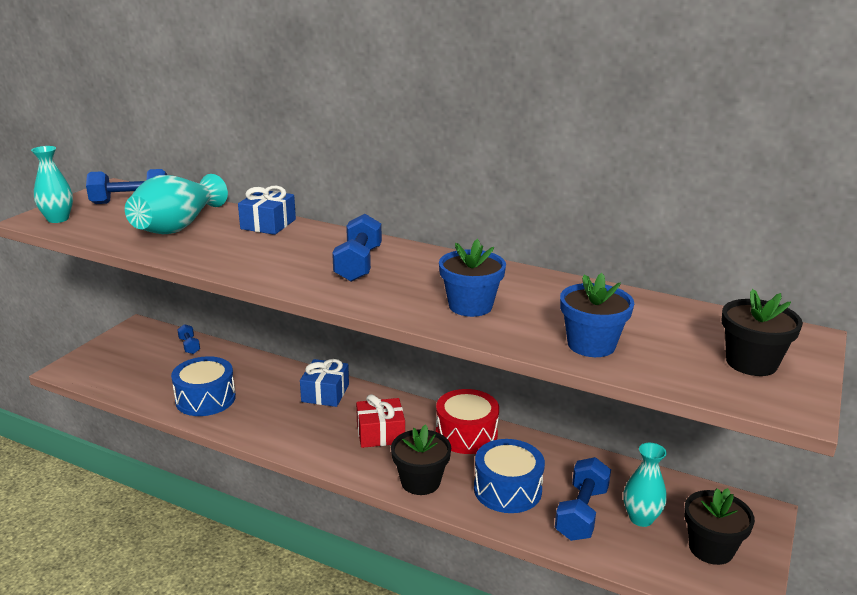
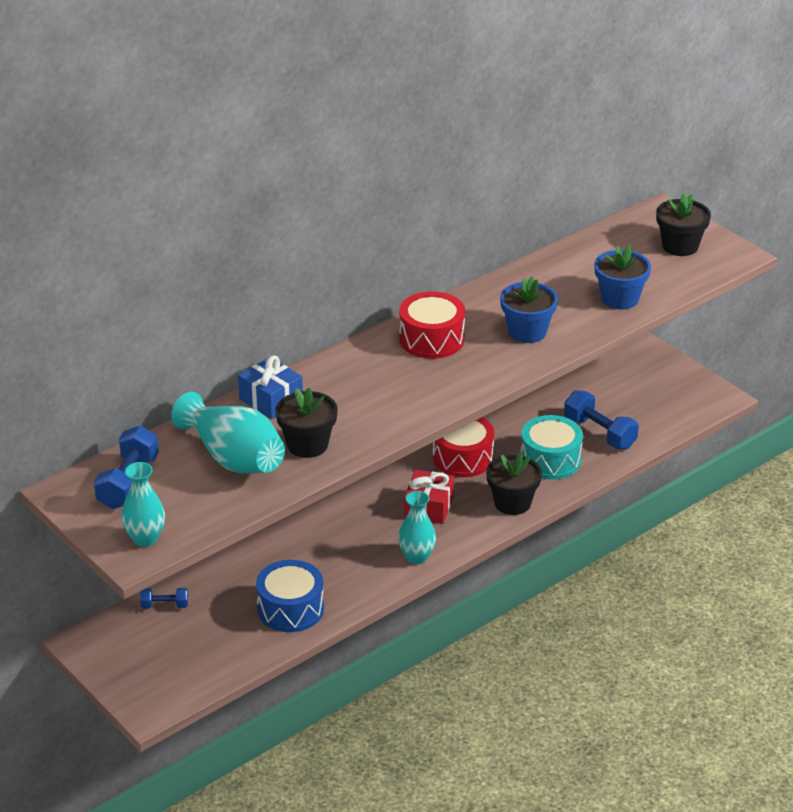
camera: 65 degrees left, 10 degrees up
blue gift [300,359,349,407] -> none
blue dumbbell [332,214,382,282] -> none
blue drum [474,439,545,513] -> turquoise drum [521,415,583,479]
turquoise vase [624,443,667,527] -> turquoise vase moved to [398,491,436,564]
black flower pot [684,488,755,565] -> black flower pot moved to [275,388,338,458]
none -> red drum [399,291,465,359]

